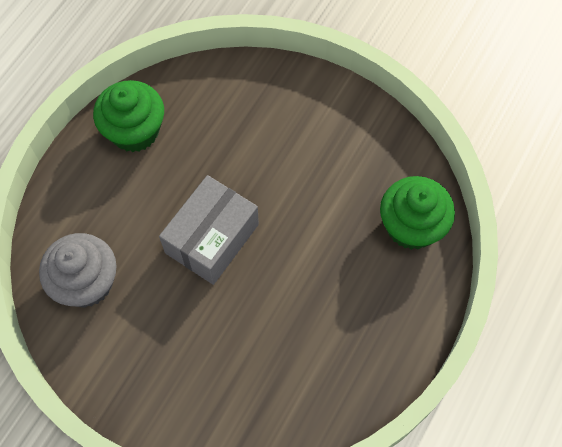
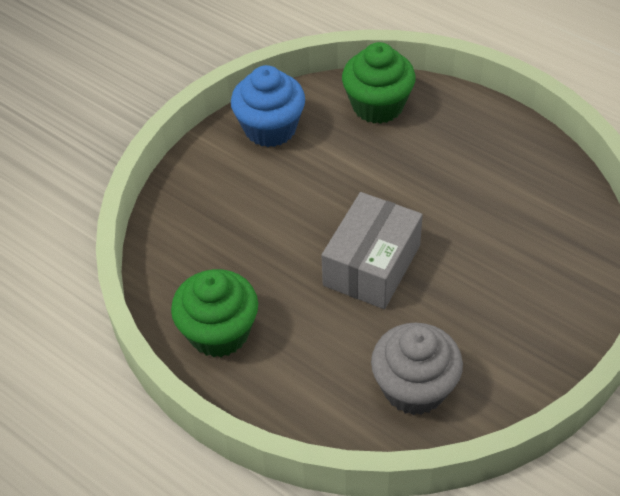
camera: 80 degrees left, 15 degrees down
grey box [159,175,259,285] -> grey box turned 75 degrees clockwise [321,192,423,309]
none -> blue cupcake [231,65,305,147]

